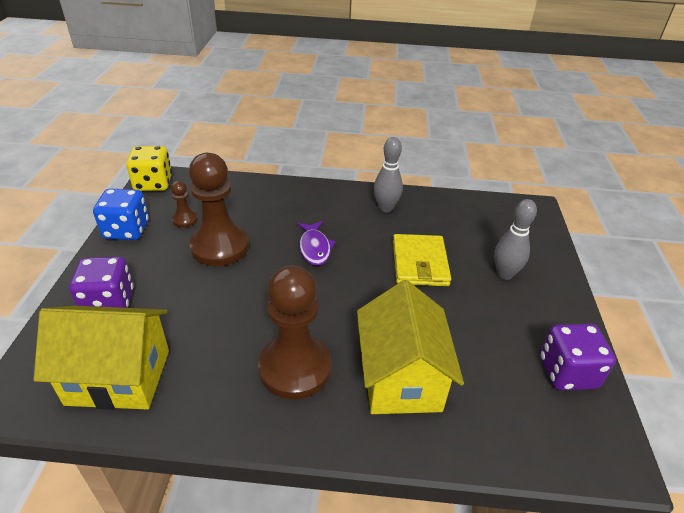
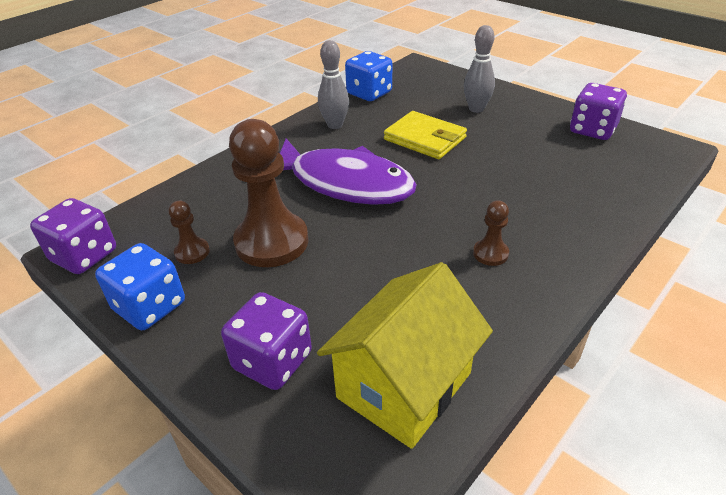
camera: 50 degrees left, 0 degrees up
yellow dice [126,146,172,191] -> purple dice [30,198,116,274]
brown pawn [258,265,331,399] -> brown pawn [473,200,509,266], size x0.46
purple fish [297,221,336,266] -> purple fish [280,139,417,205], size x2.15
yellow house [357,280,464,414] -> none
none -> blue dice [345,51,392,101]

